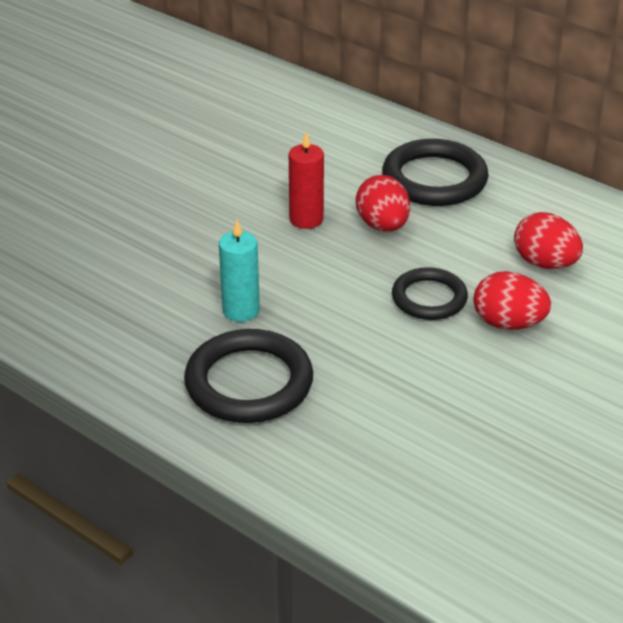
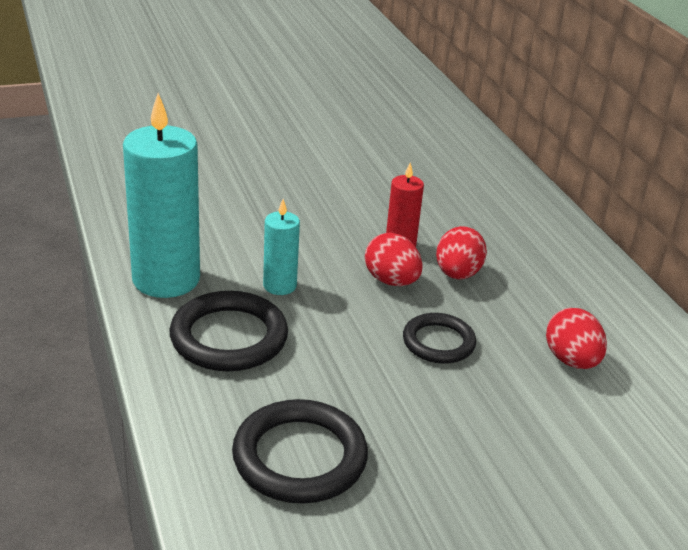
camera: 30 degrees right, 5 degrees down
black ring [382,139,489,206] -> black ring moved to [232,399,368,504]
red egg [474,271,551,330] -> red egg moved to [365,233,423,286]
none -> turquoise candle [123,93,200,298]

